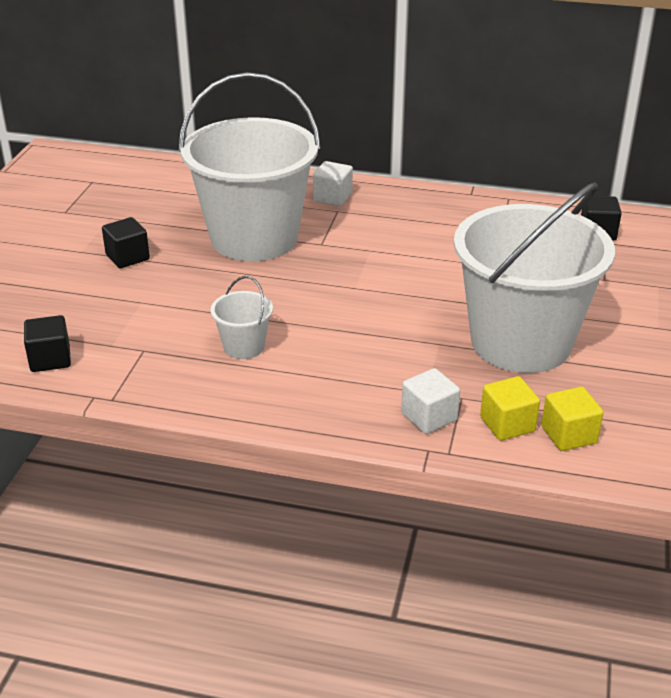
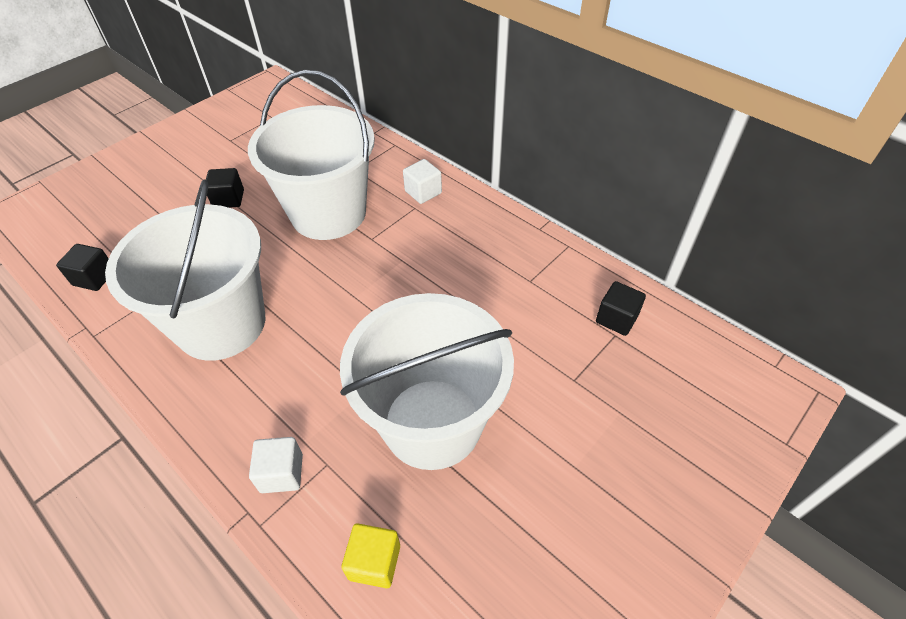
camera: 30 degrees right, 15 degrees up
white bucket [211,276,273,359] -> white bucket [105,180,265,361], size x2.47
yellow cube [480,376,540,441] -> none

